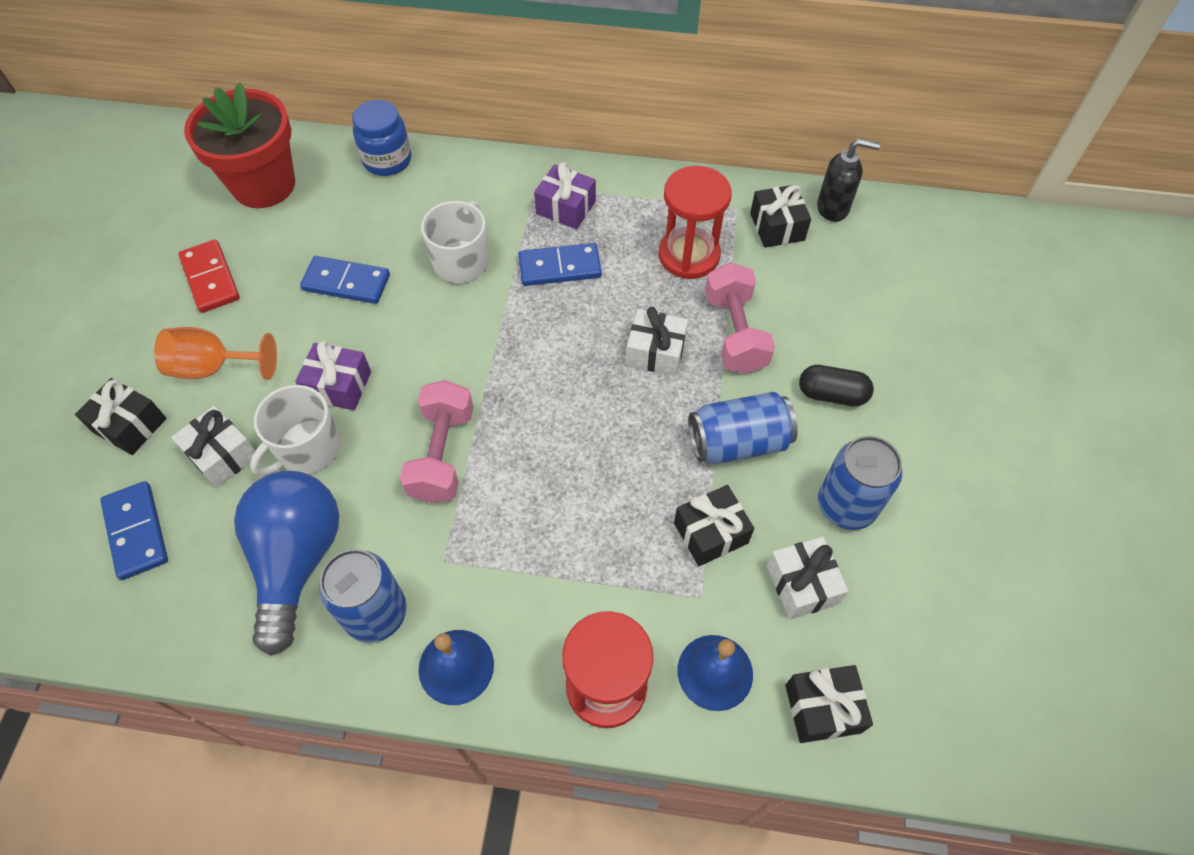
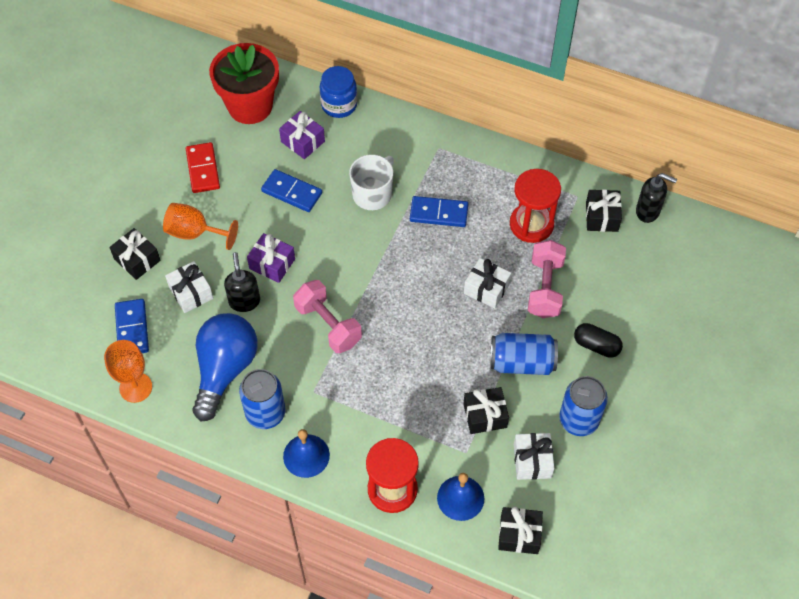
camera: 15 degrees right, 0 degrees up
white mug [250,385,341,476] -> black soap dispenser [224,252,260,312]
pink dumbbell [400,380,473,503] -> pink dumbbell turned 60 degrees counterclockwise [293,280,362,353]
purple gift [534,162,596,229] -> purple gift moved to [279,111,325,159]
none -> orange goblet [104,340,152,403]

